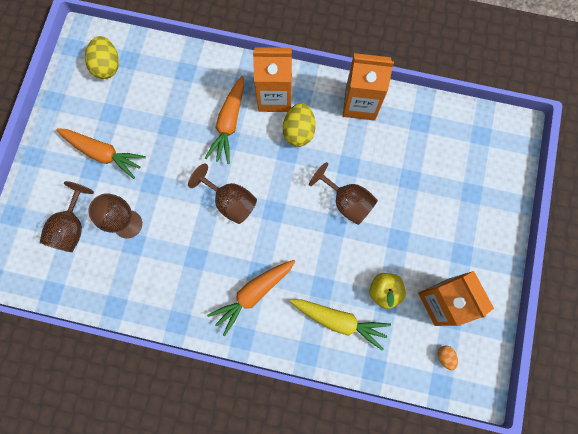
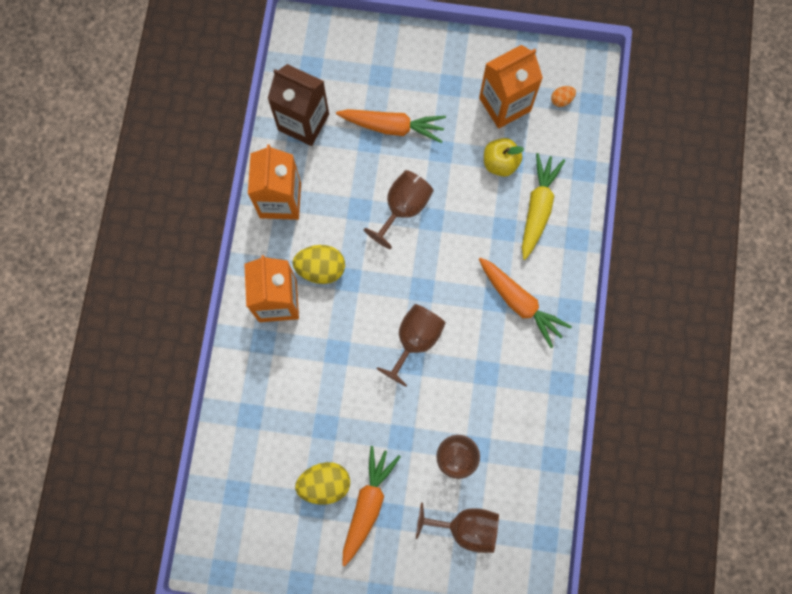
camera: 95 degrees left, 0 degrees up
yellow egg [85,36,119,79] -> yellow egg moved to [295,462,350,504]
orange carrot [205,76,244,164] -> orange carrot moved to [336,109,446,143]
none -> brown carton [268,64,329,146]

